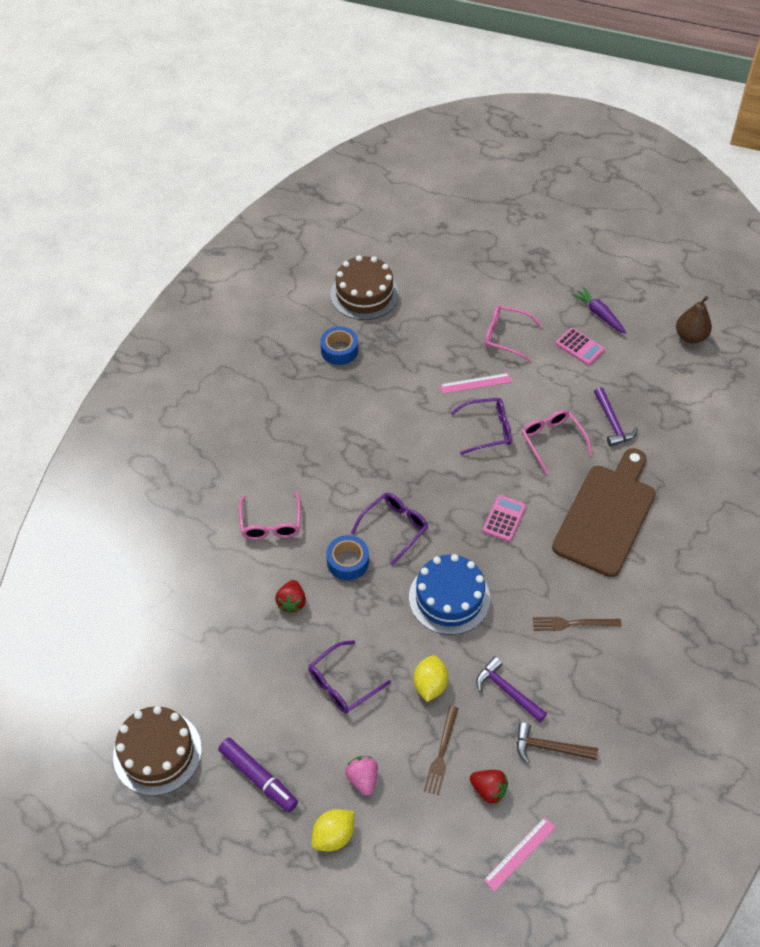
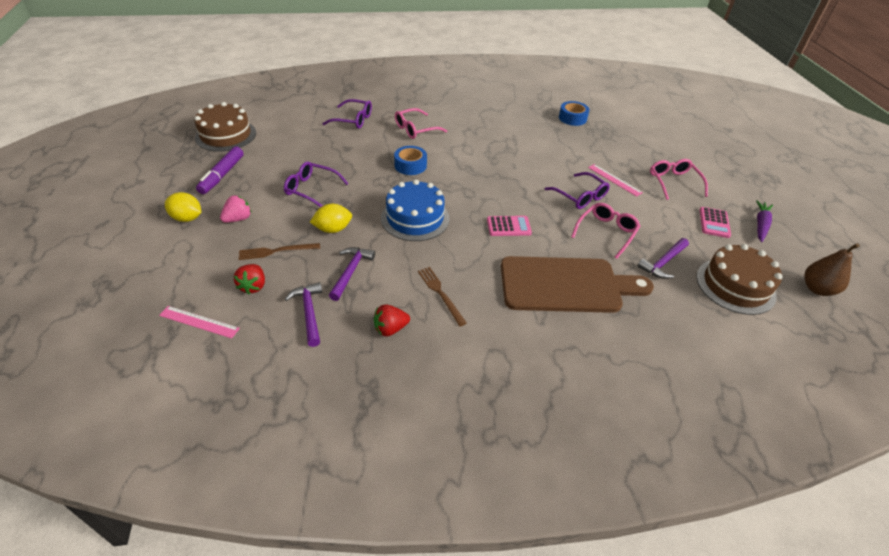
camera: 60 degrees right, 10 degrees down
red strawberry [275,580,306,613] -> red strawberry moved to [374,305,410,337]
brown cake [330,255,399,320] -> brown cake moved to [696,244,782,315]
purple glasses [351,493,428,566] -> purple glasses moved to [322,99,372,129]
brown hammer [517,722,598,764] -> purple hammer [285,282,322,347]

